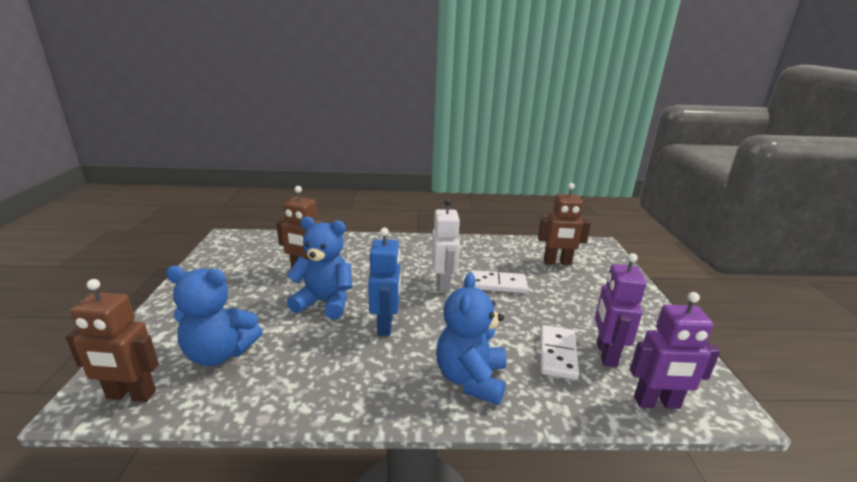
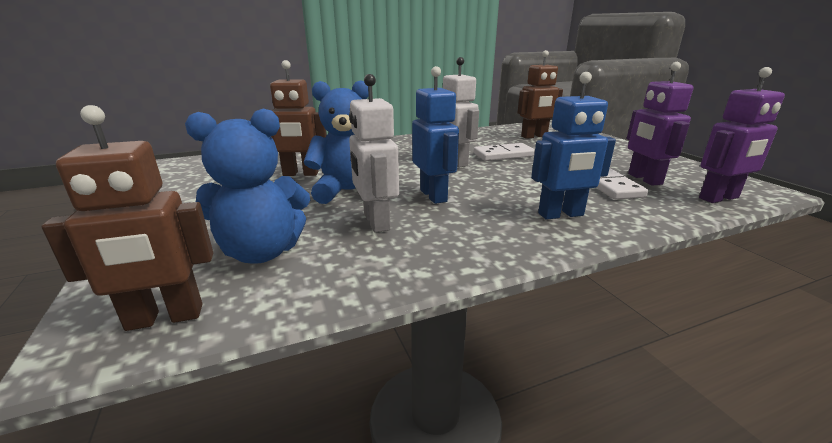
camera: 20 degrees left, 0 degrees up
blue teddy bear [436,273,506,405] -> blue robot [531,72,616,220]
none -> white robot [349,74,399,233]

